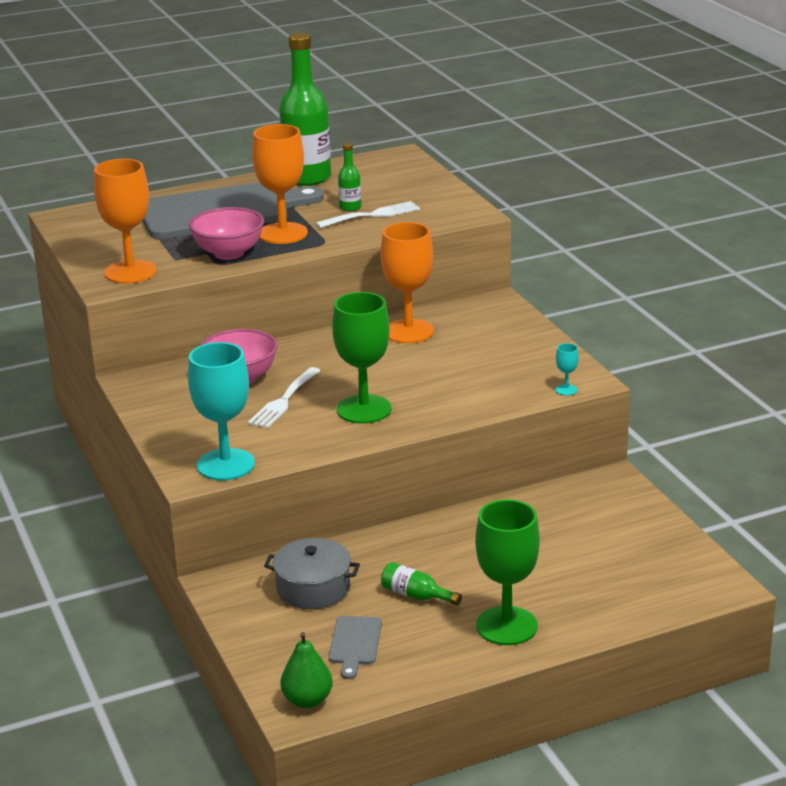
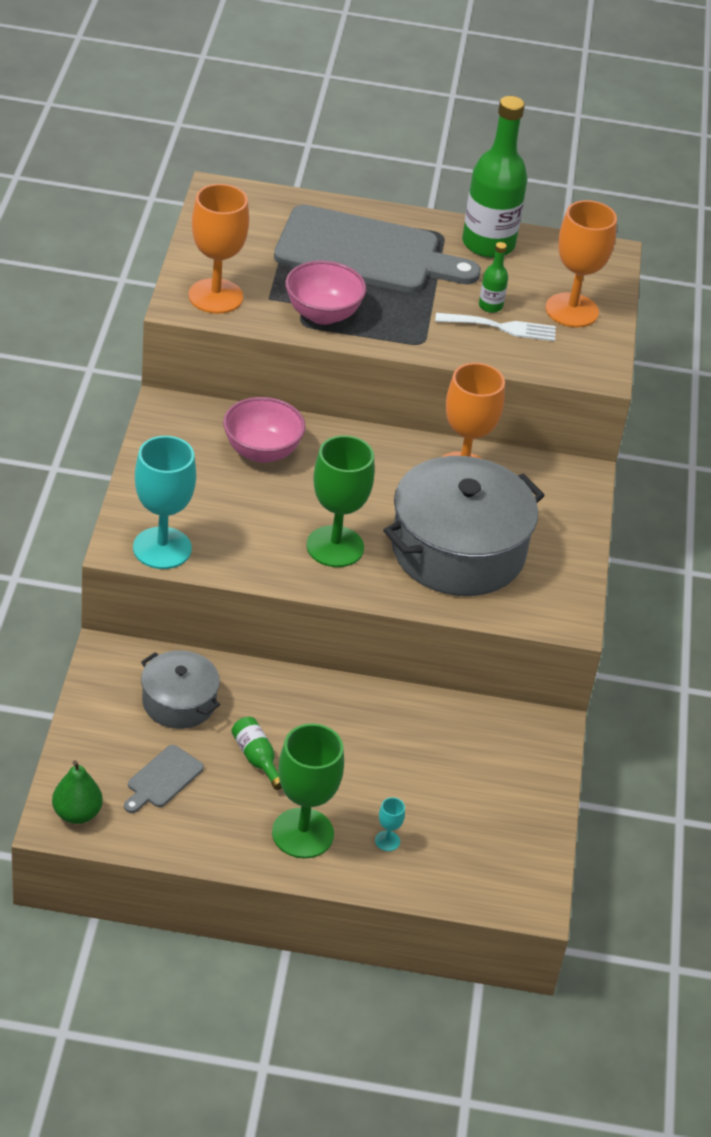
camera: 25 degrees right, 15 degrees up
white fork [248,367,321,428] -> none
orange goblet [252,124,308,244] -> orange goblet moved to [545,200,617,327]
turquoise goblet [555,343,579,396] -> turquoise goblet moved to [375,797,405,851]
none -> grey pot [383,456,545,596]

